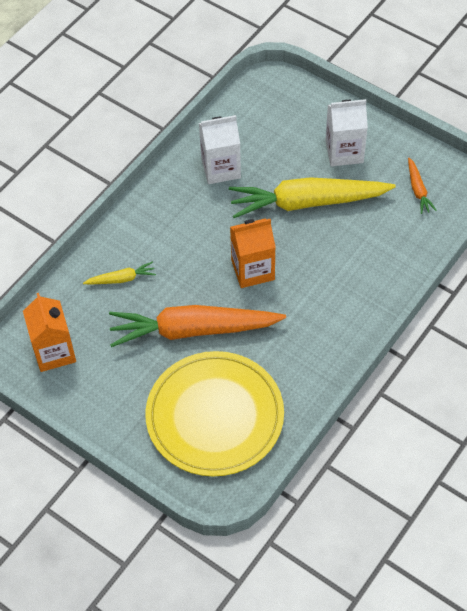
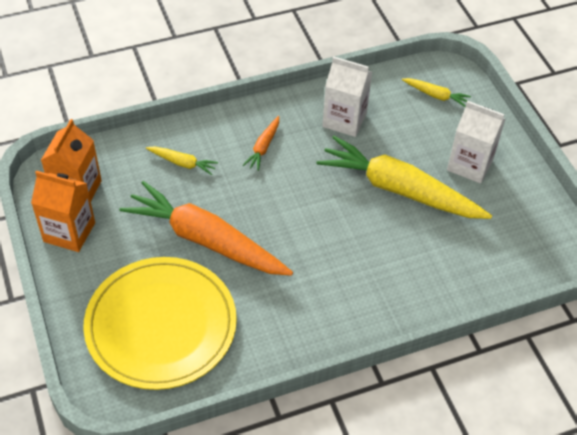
camera: 30 degrees right, 5 degrees down
orange carton [230,219,276,288] -> orange carton moved to [31,171,95,252]
orange carrot [408,158,437,214] -> orange carrot moved to [243,116,279,171]
none -> yellow carrot [402,78,471,107]

